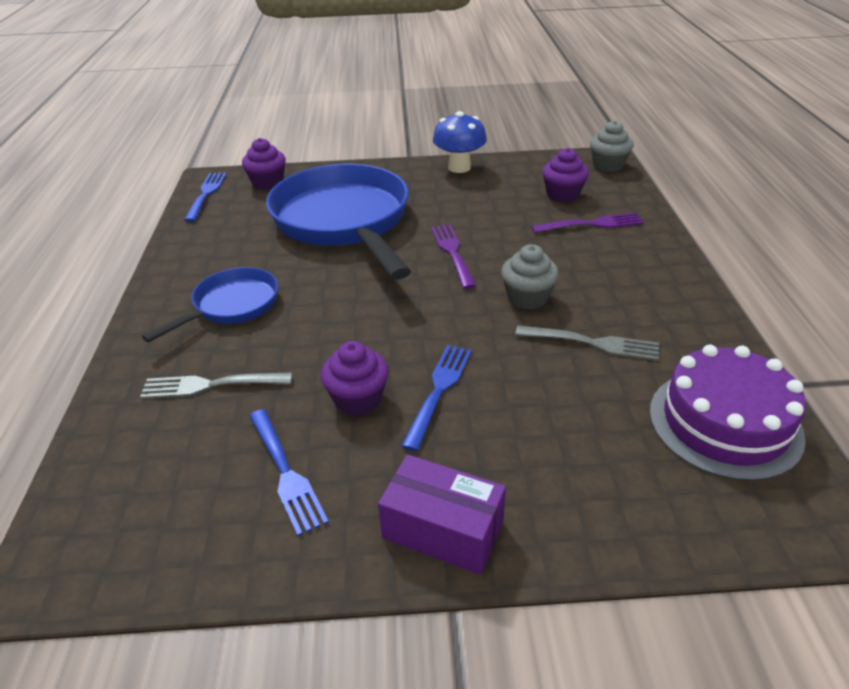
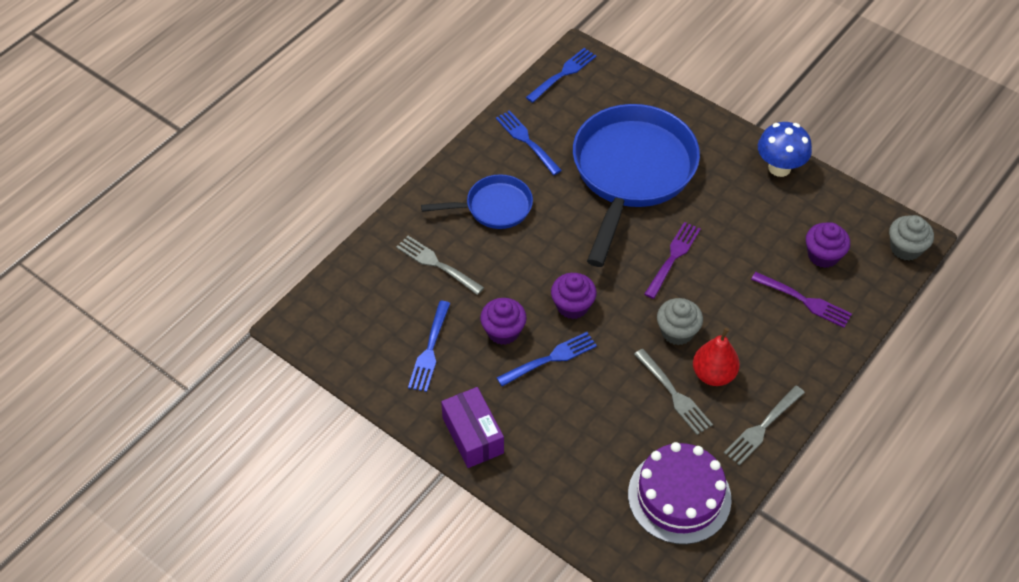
camera: 40 degrees right, 15 degrees up
purple cupcake [242,138,286,190] -> purple cupcake moved to [551,273,597,319]
none -> blue fork [496,110,562,175]
none -> red pear [693,328,740,386]
none -> grey fork [724,386,805,465]

